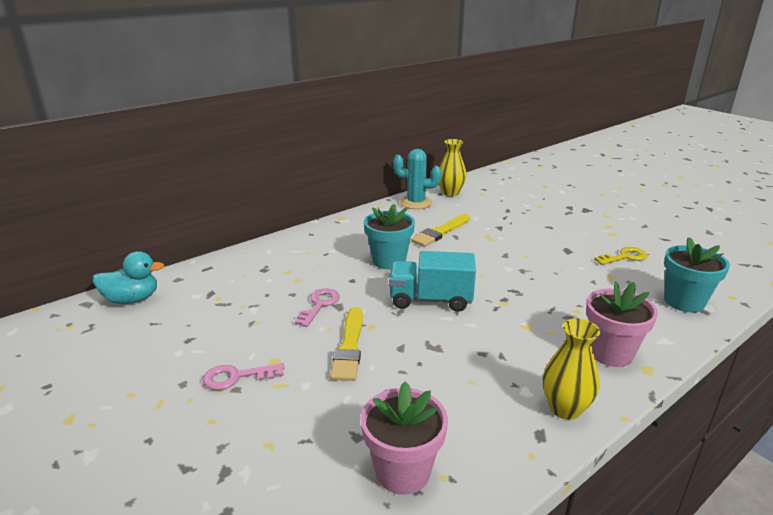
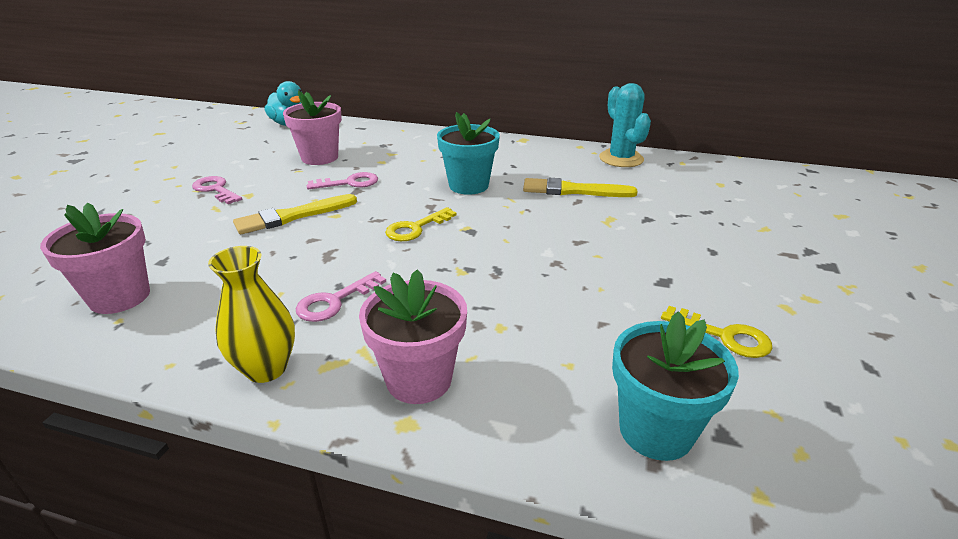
camera: 55 degrees right, 5 degrees up
turquoise truck [389,251,476,312] -> yellow key [385,207,457,241]
yellow vase [439,139,466,196] -> none
none -> pink flower pot [283,91,342,165]
none -> pink key [296,271,386,322]

